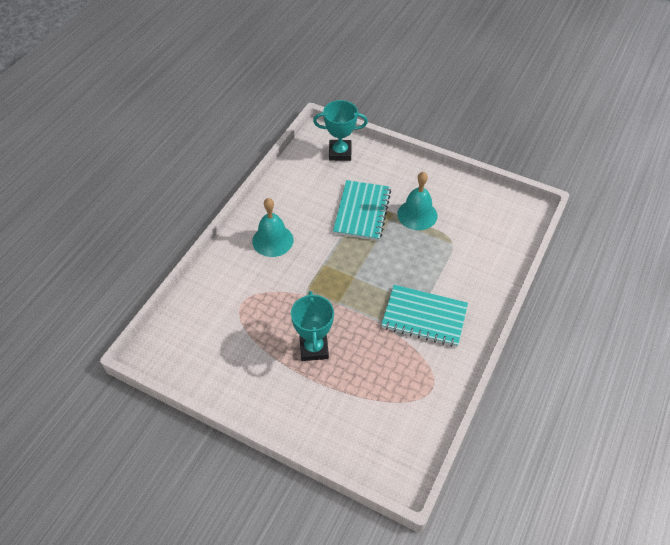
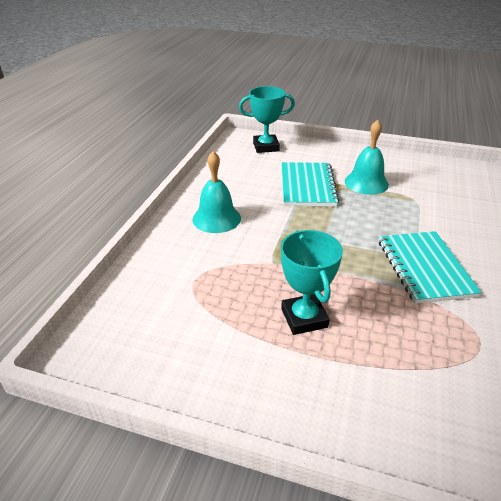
camera: 10 degrees left, 15 degrees down
turquoise notebook [381,285,468,347] -> turquoise notebook turned 75 degrees clockwise [379,231,482,304]

